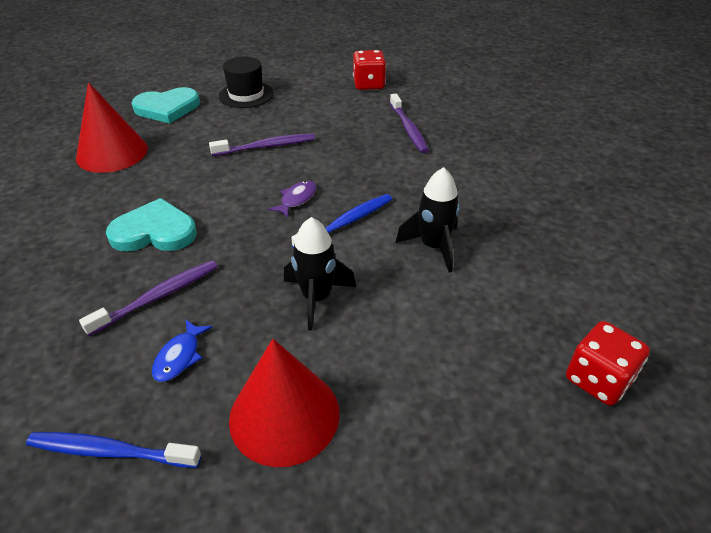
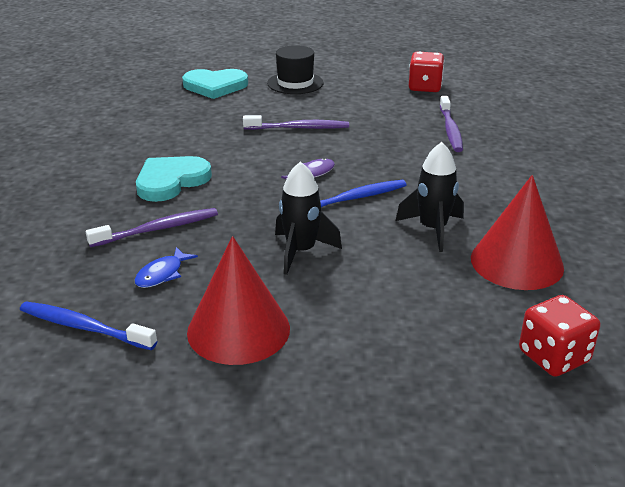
camera: 15 degrees right, 10 degrees down
red cone [76,82,148,173] -> red cone moved to [471,175,564,290]
turquoise heart [106,198,197,252] -> turquoise heart turned 60 degrees counterclockwise [136,156,212,202]

